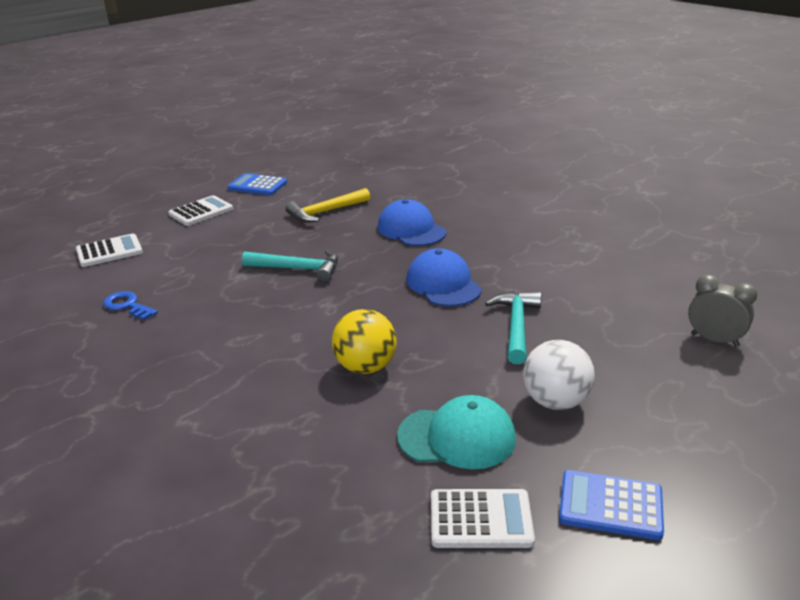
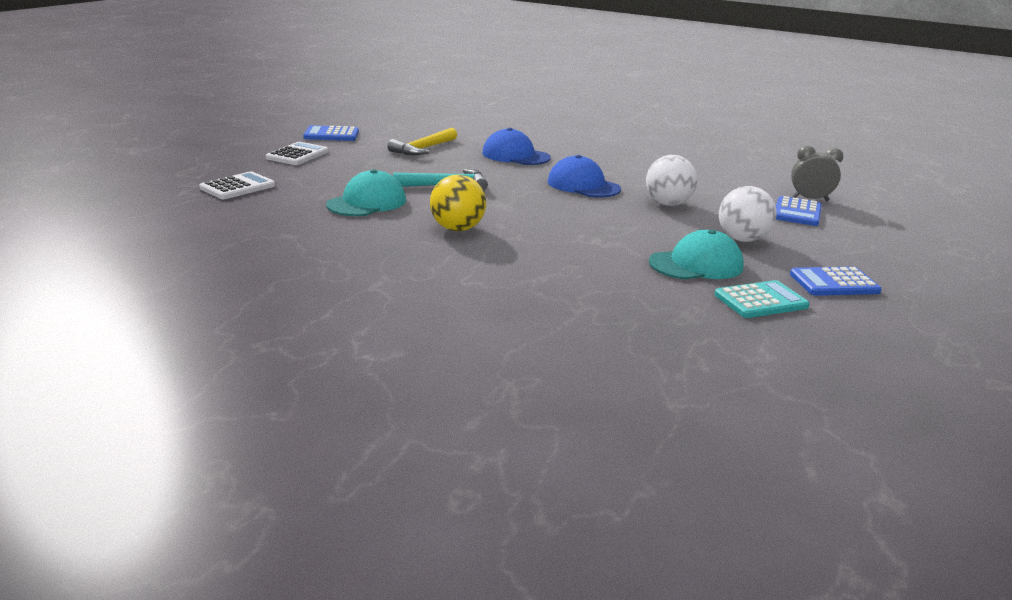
camera: 25 degrees left, 5 degrees down
blue key [103,291,158,320] -> none
yellow ball [332,309,397,374] -> yellow ball moved to [430,174,486,231]
white calculator [431,489,535,548] -> turquoise calculator [714,280,810,318]
turquoise hammer [485,291,541,364] -> white ball [646,155,697,206]
none -> turquoise cap [326,169,406,216]
none -> blue calculator [776,196,822,226]

